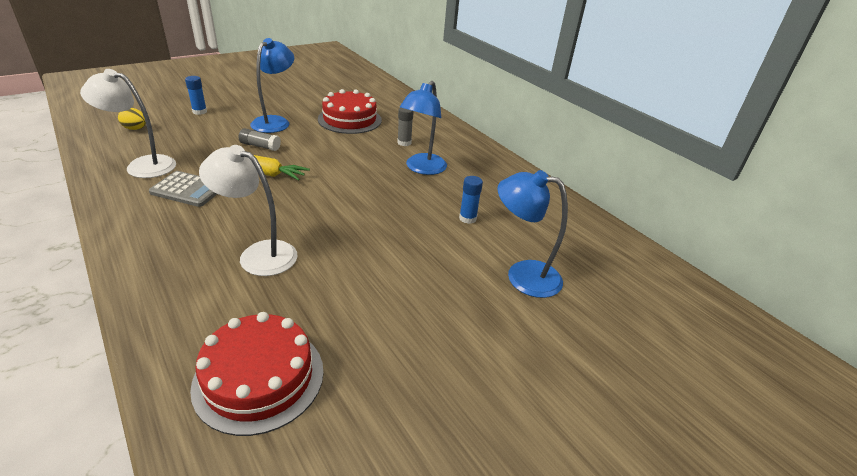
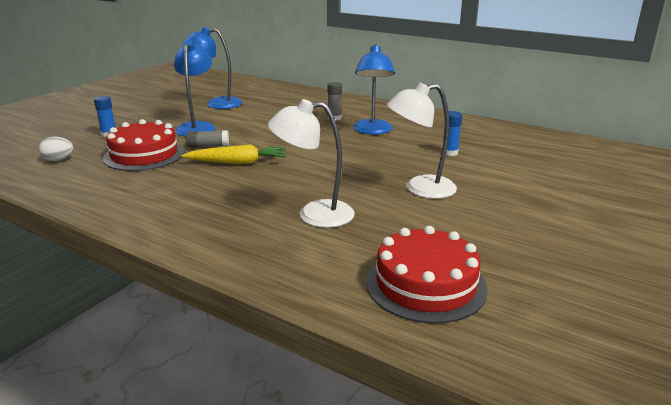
camera: 20 degrees left, 10 degrees down
white lamp [80,69,176,178] -> white lamp moved to [387,82,457,199]
yellow egg [118,108,146,130] -> white egg [39,137,73,161]
grey calculator [149,171,217,207] -> none
red cake [318,89,382,134] -> red cake moved to [103,119,185,171]
blue lamp [497,170,568,298] -> blue lamp moved to [183,27,242,109]

